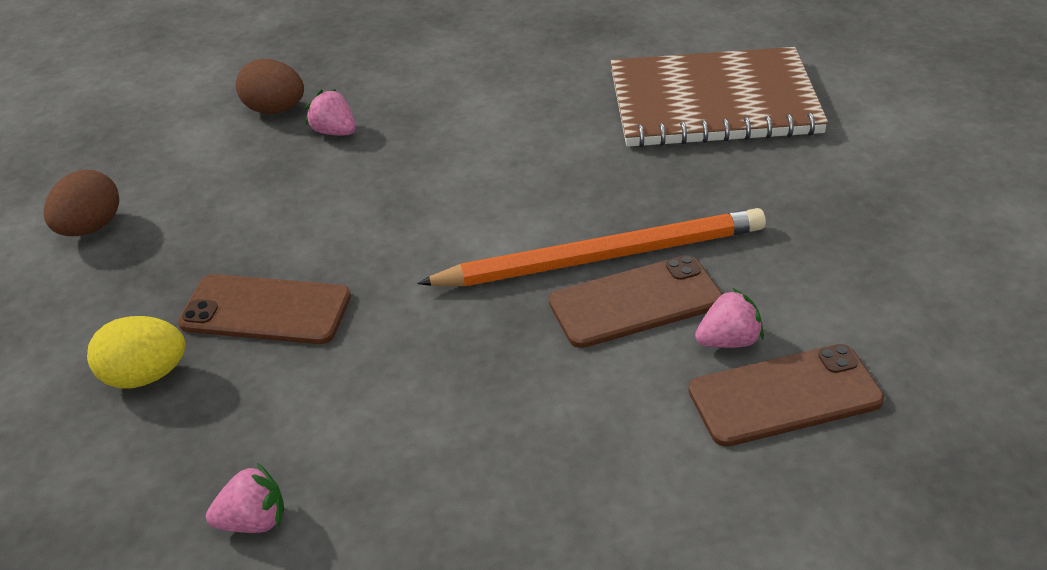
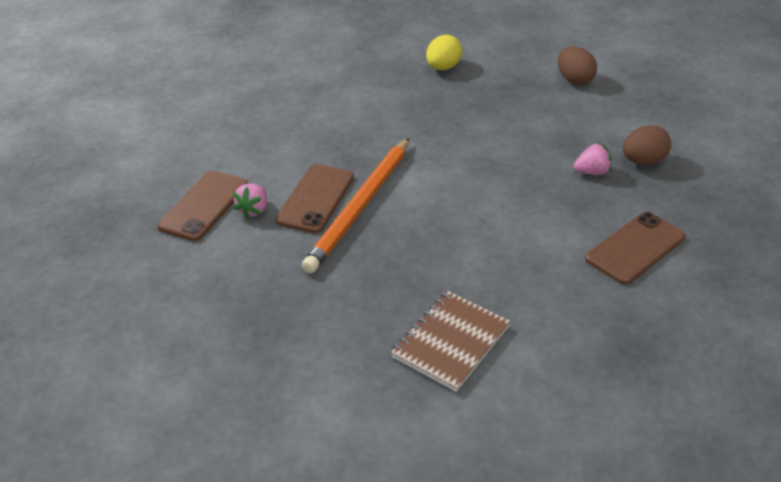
camera: 125 degrees right, 0 degrees up
brown phone [178,274,351,344] -> brown phone moved to [585,212,686,285]
pink strawberry [206,463,284,533] -> none
brown notebook [610,47,828,147] -> brown notebook [391,291,511,392], size x0.60

